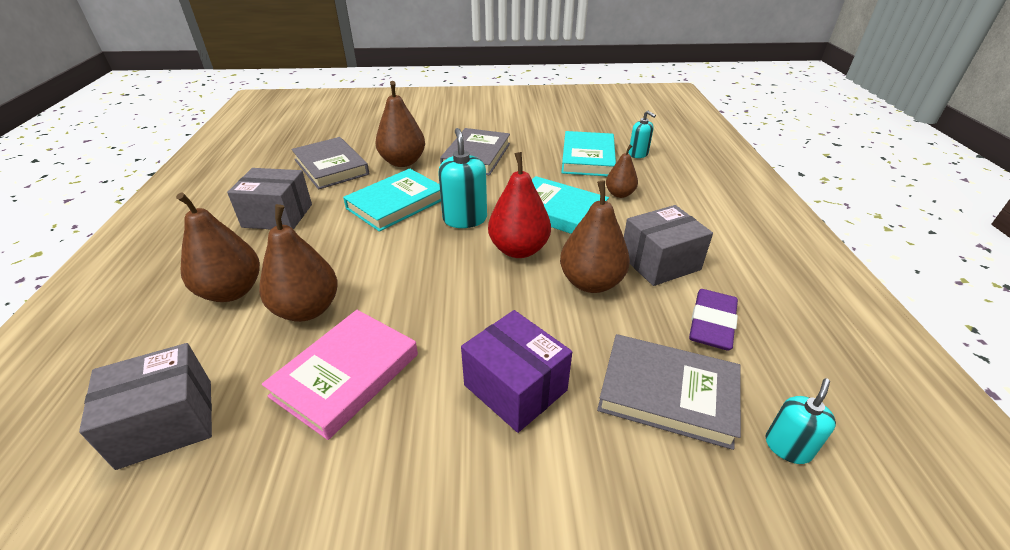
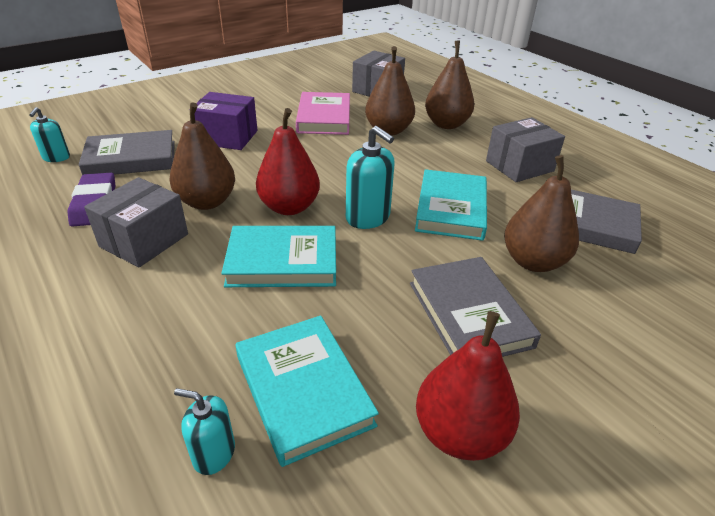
camera: 145 degrees right, 0 degrees up
brown pear [606,144,638,198] -> none
none -> red pear [416,311,520,461]

